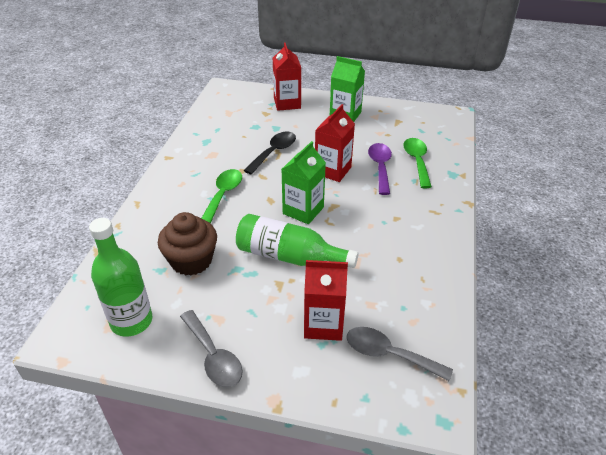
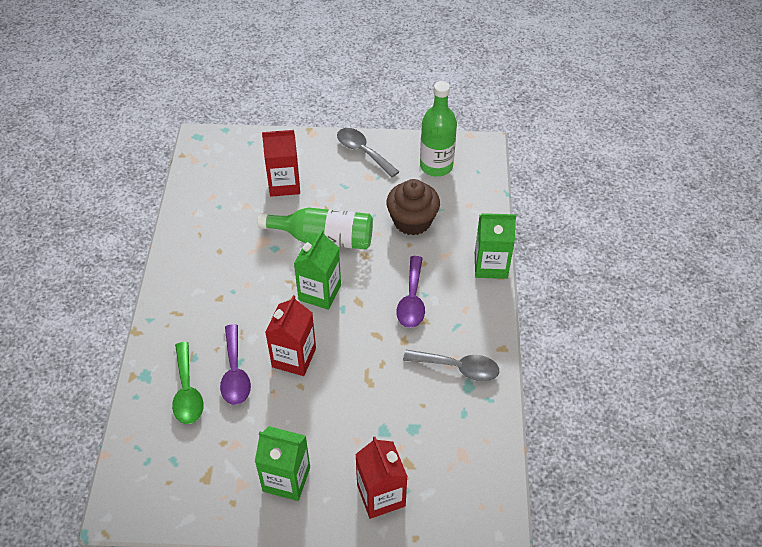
camera: 170 degrees right, 10 degrees up
green spoon [201,169,242,224] -> purple spoon [396,256,425,328]
black spoon [244,132,296,175] -> none
grey spoon [346,327,453,381] -> grey spoon moved to [403,350,499,381]
none -> green carton [475,213,516,279]

